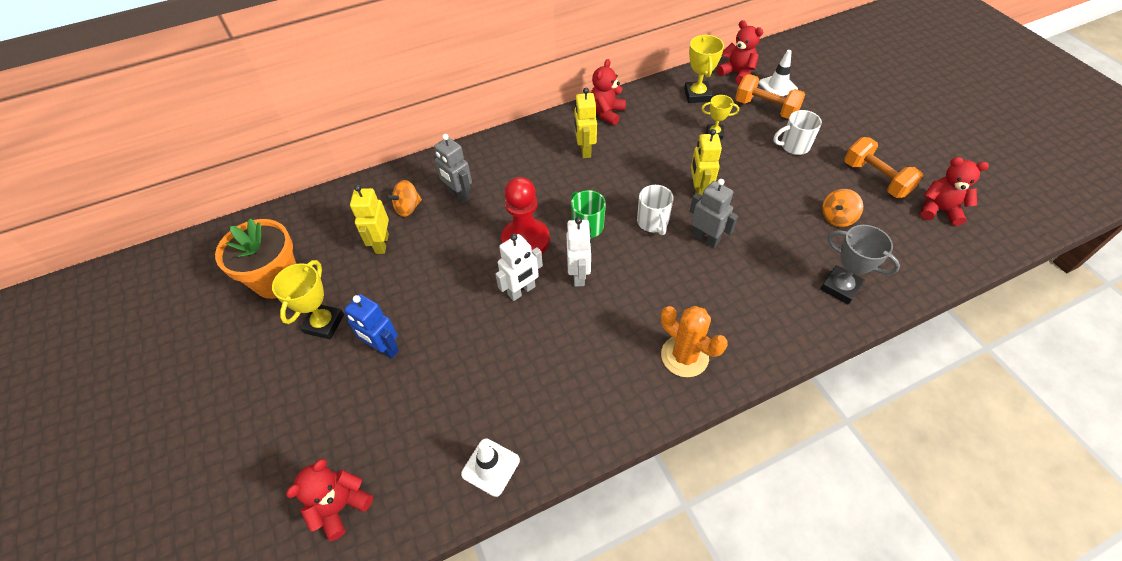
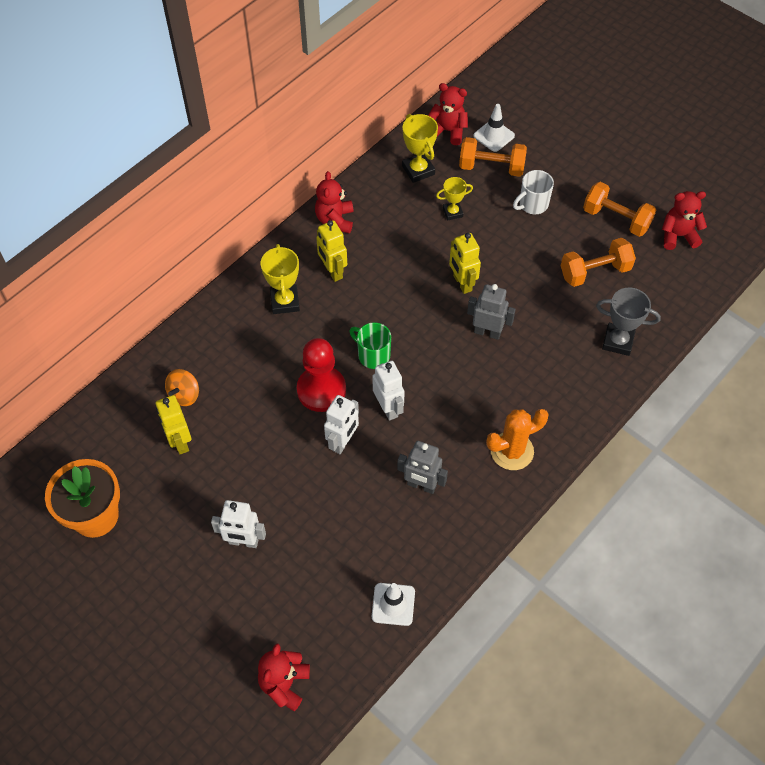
camera: 25 degrees left, 5 degrees up
yellow trophy [272,260,344,339] -> yellow trophy moved to [261,244,300,314]
blue robot [344,294,399,359] -> white robot [211,500,266,548]
grey robot [433,134,472,203] -> grey robot moved to [397,441,448,494]
white mug [637,185,674,235] -> none
orange cactus [661,306,728,377] -> orange cactus turned 45 degrees counterclockwise [486,409,549,470]
orange spinning top [822,189,863,227] -> orange dumbbell [561,238,636,287]

